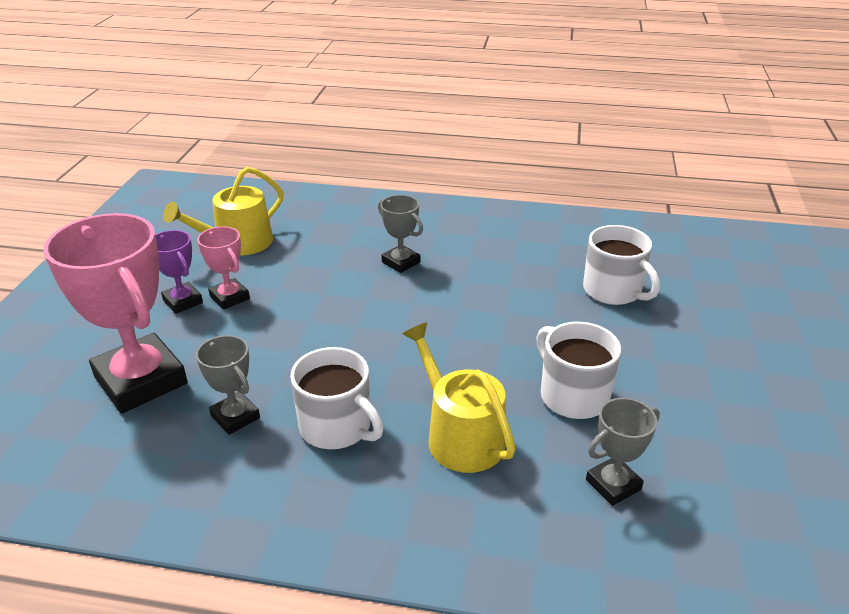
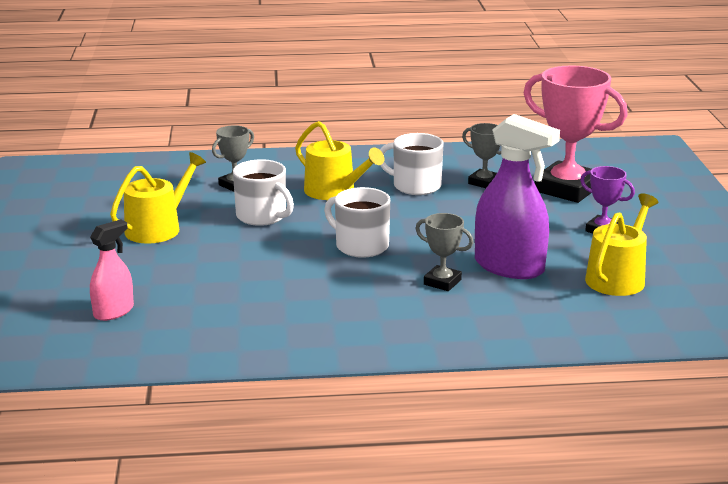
camera: 165 degrees right, 10 degrees down
pink trophy [197,226,250,310] -> none
white mug [583,225,660,305] -> white mug moved to [324,187,390,258]
none -> pink spray bottle [90,219,134,321]
none -> yellow watering can [110,152,206,244]
none -> purple spray bottle [475,114,560,279]

